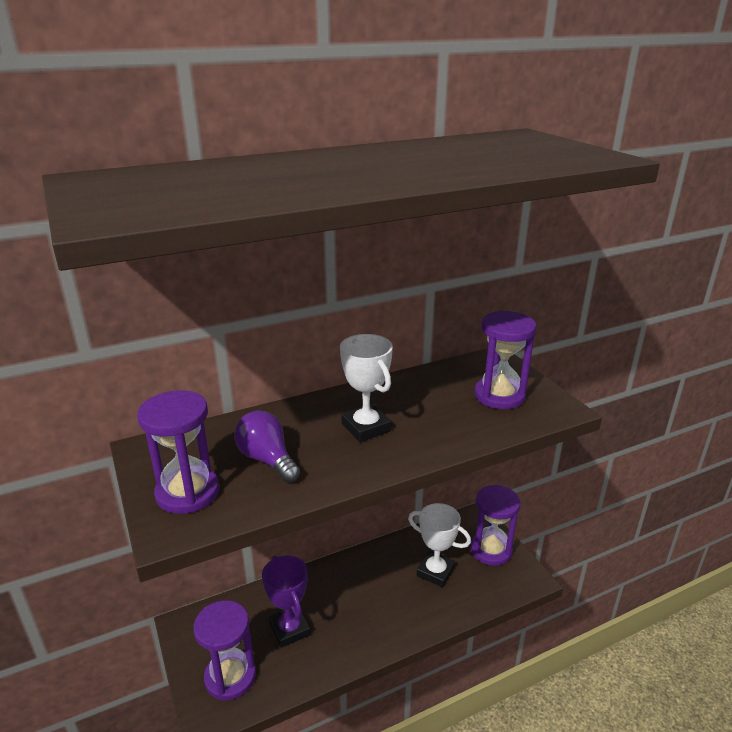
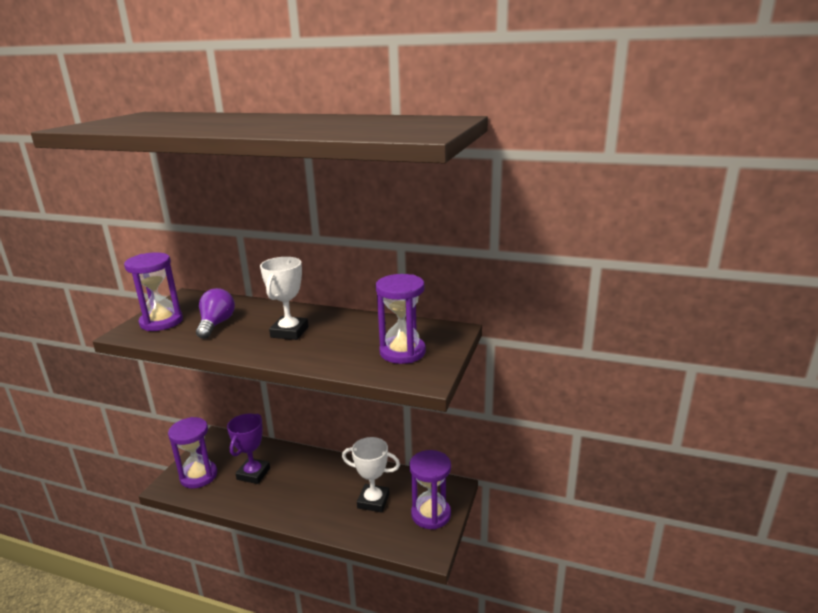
camera: 45 degrees right, 5 degrees down
white trophy [408,503,471,587] -> white trophy turned 60 degrees counterclockwise [342,437,400,512]

